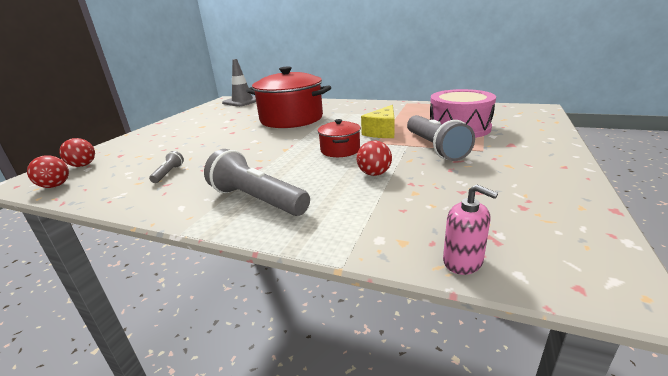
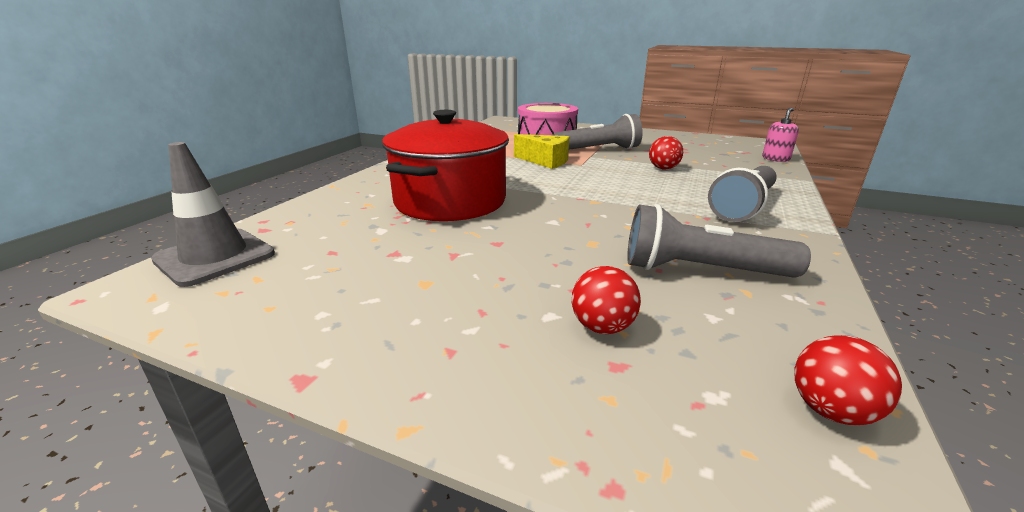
camera: 90 degrees left, 0 degrees up
red ball [59,138,95,167] -> red ball moved to [572,266,641,334]
grey flashlight [149,151,184,183] -> grey flashlight [627,204,811,278], size x2.17
red pot [318,119,361,157] -> none

